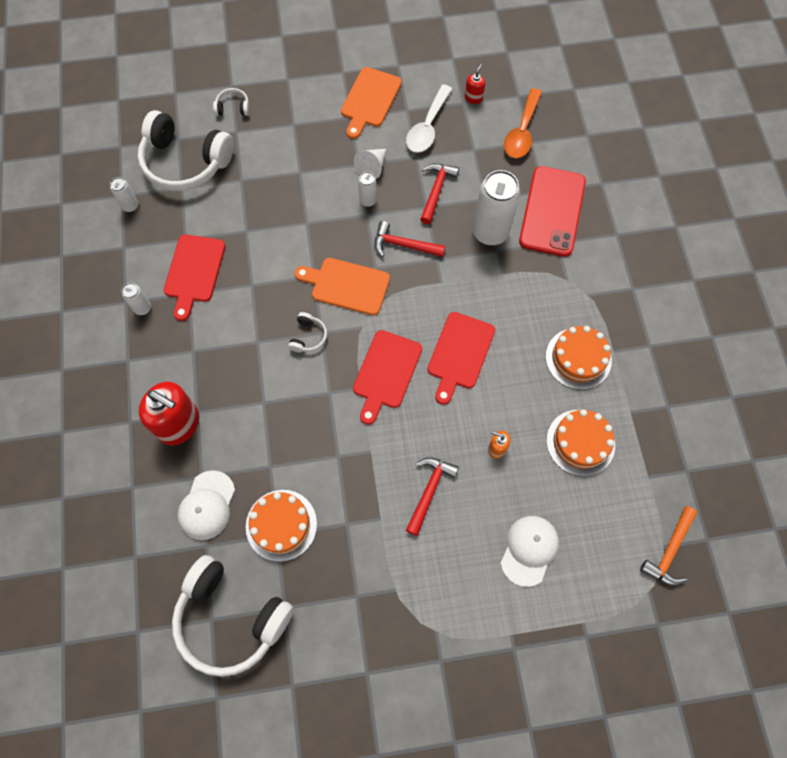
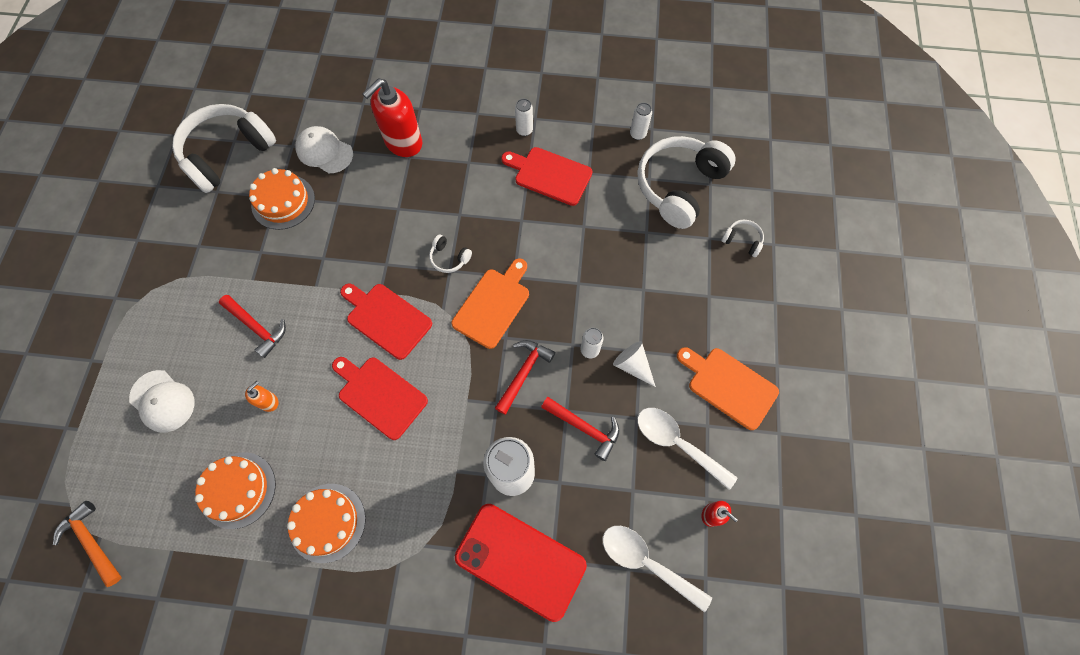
camera: 105 degrees right, 0 degrees up
white headphones [213,88,250,116] -> white headphones turned 75 degrees counterclockwise [721,220,764,257]
orange spoon [504,88,542,158] -> white spoon [602,526,712,612]

